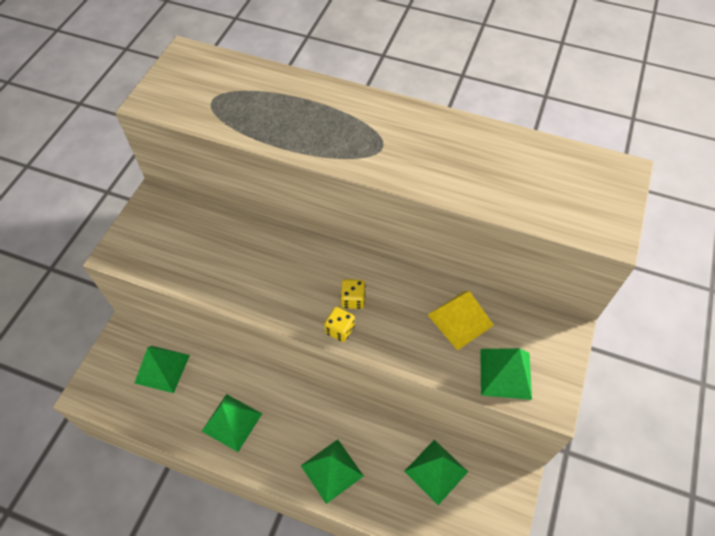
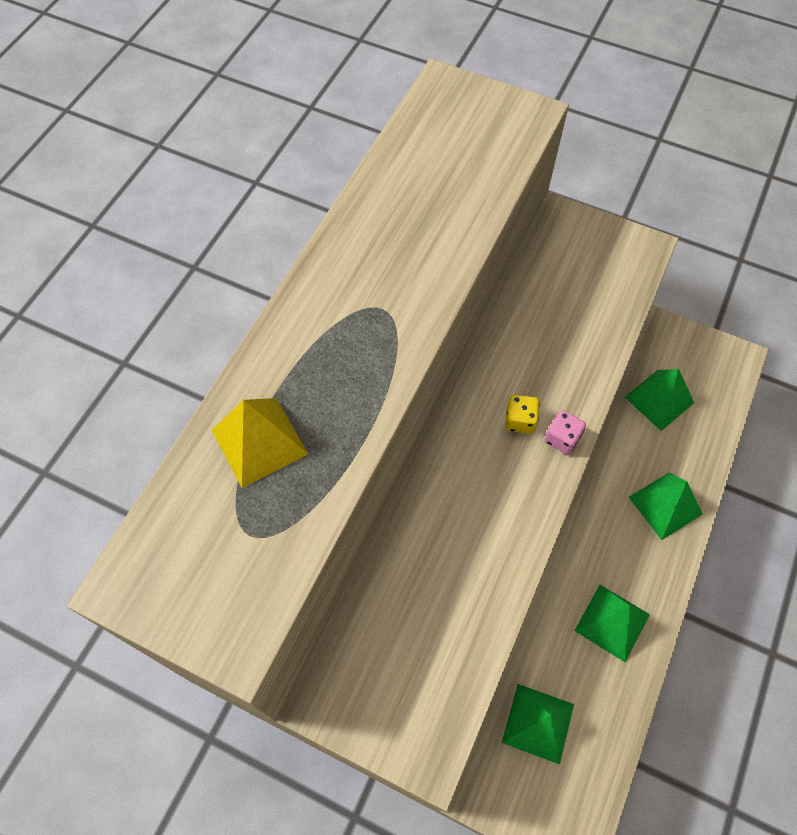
camera: 85 degrees left, 5 degrees up
yellow dice [324,307,355,342] -> pink dice [544,410,586,454]
yellow pyramid [428,291,494,350] -> yellow pyramid moved to [212,398,308,488]
green pyramid [480,348,532,400] -> none

